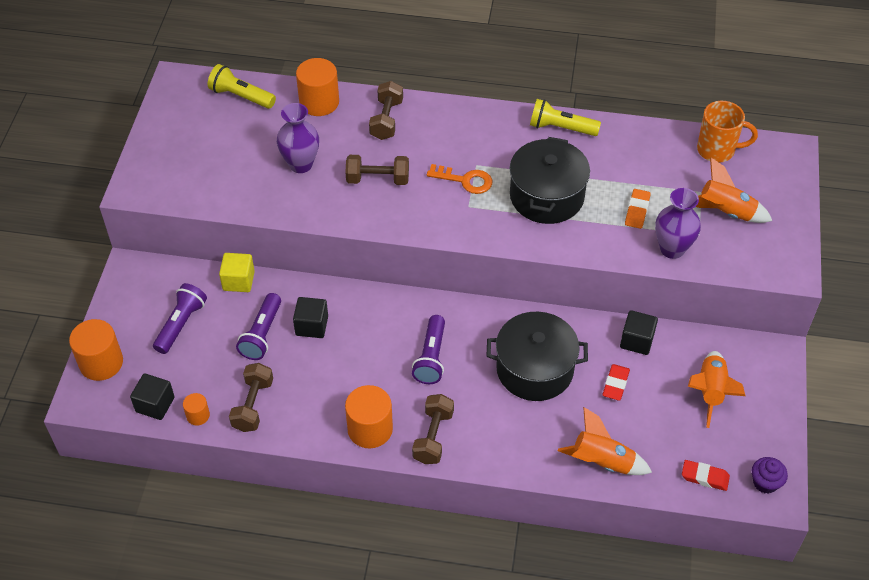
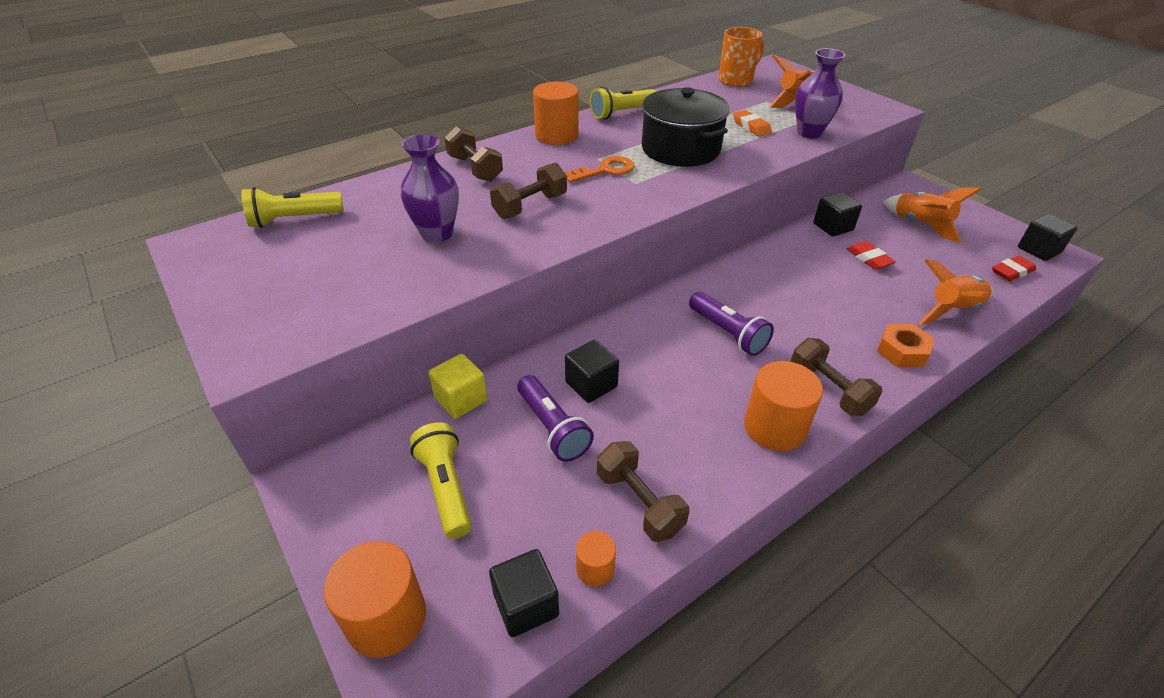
camera: 45 degrees left, 10 degrees down
purple flashlight [153,283,207,354] -> yellow flashlight [410,422,471,539]
orange cylinder [296,58,339,116] -> orange cylinder moved to [533,82,579,145]
black pot [487,312,588,401] -> none
purple cupcake [752,457,788,493] -> black cube [1018,214,1077,261]
none -> orange nut [877,324,934,367]

